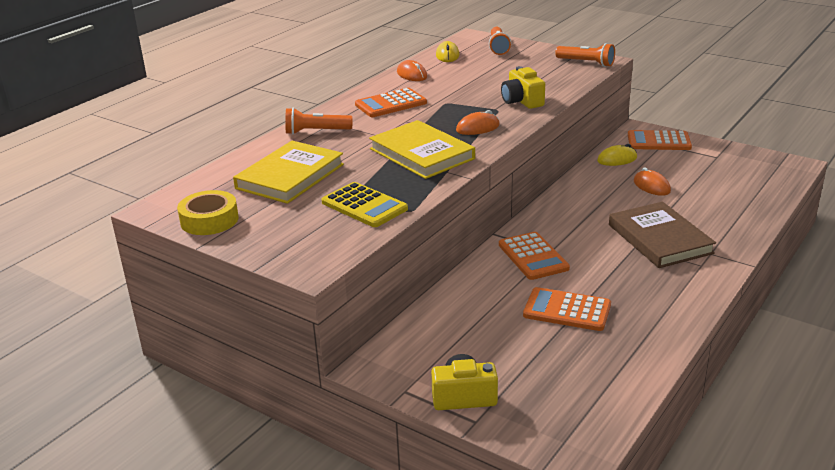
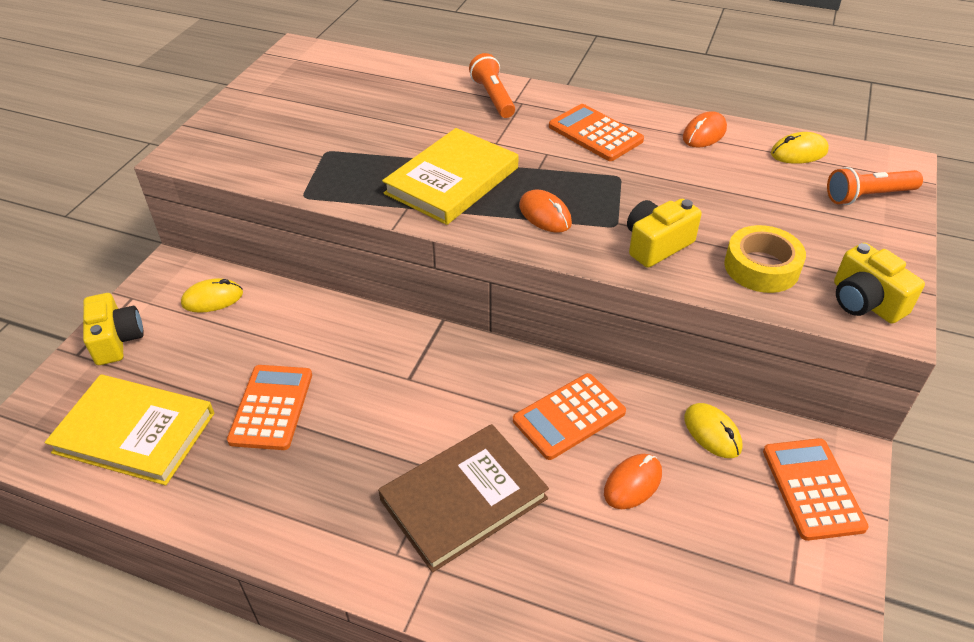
camera: 75 degrees right, 15 degrees up
yellow tape [177,190,239,235] -> yellow tape moved to [724,225,806,293]
yellow book [233,141,344,204] -> yellow book moved to [45,374,214,485]
yellow calculator [322,182,408,227] -> none
orange calculator [499,232,570,280] -> orange calculator moved to [513,373,626,460]
orange flashlight [555,43,615,67] -> yellow camera [834,243,925,324]
none -> yellow mouse [181,278,243,313]

